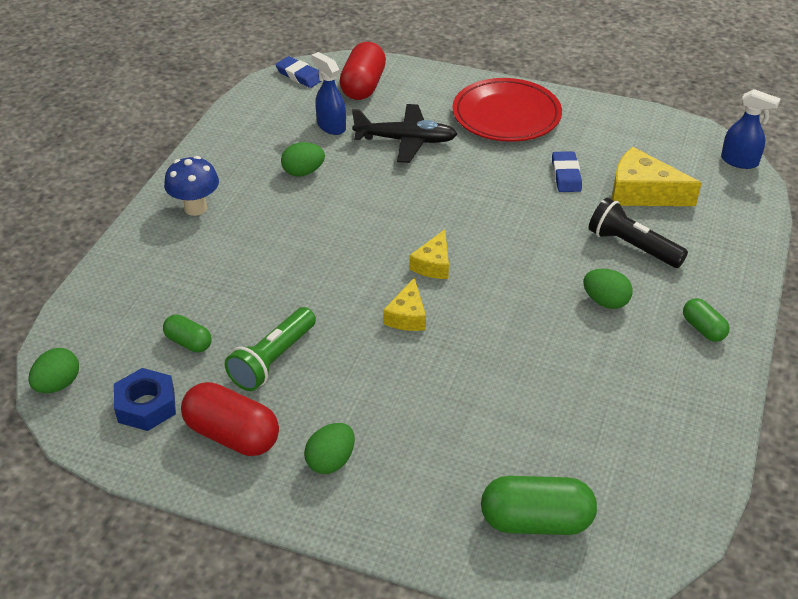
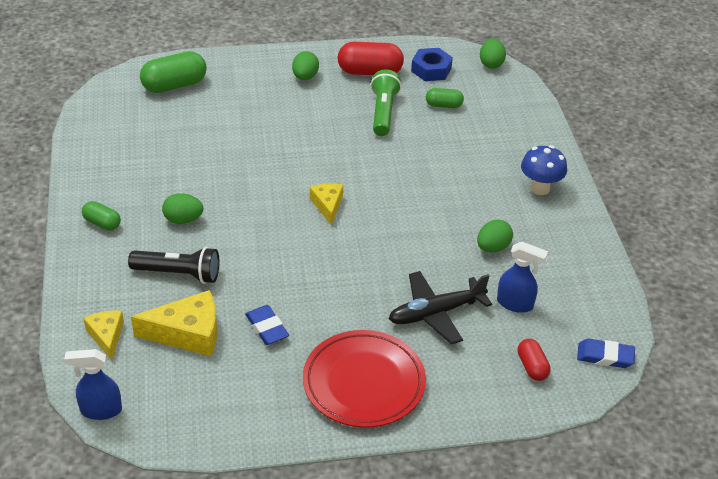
camera: 150 degrees right, 0 degrees up
red capsule [339,42,386,100] -> red capsule [517,339,551,381], size x0.56
yellow cheese [383,277,426,331] -> yellow cheese moved to [83,310,124,360]

